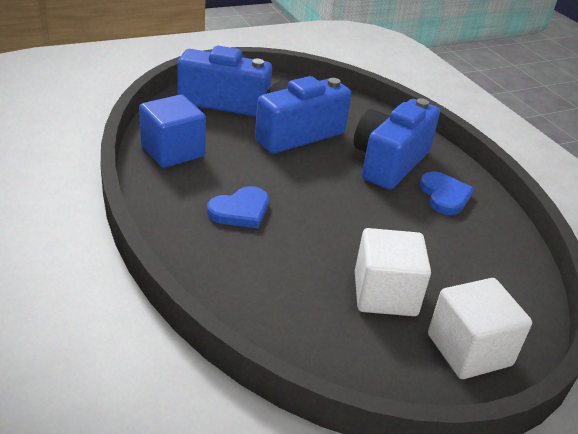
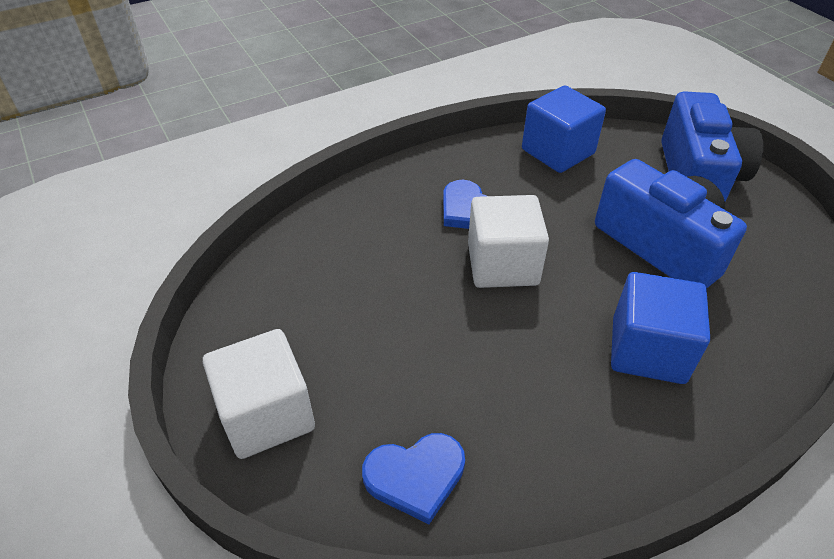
camera: 90 degrees right, 10 degrees up
blue camera [354,98,440,189] -> blue cube [611,272,710,384]
white cube [355,228,431,316] -> white cube moved to [468,195,549,288]
blue heart [420,171,474,215] -> blue heart moved to [362,433,465,524]

